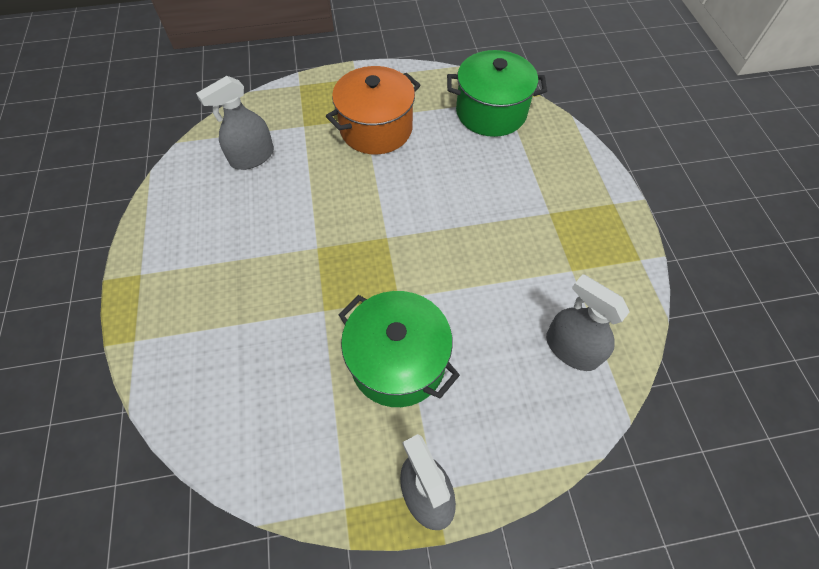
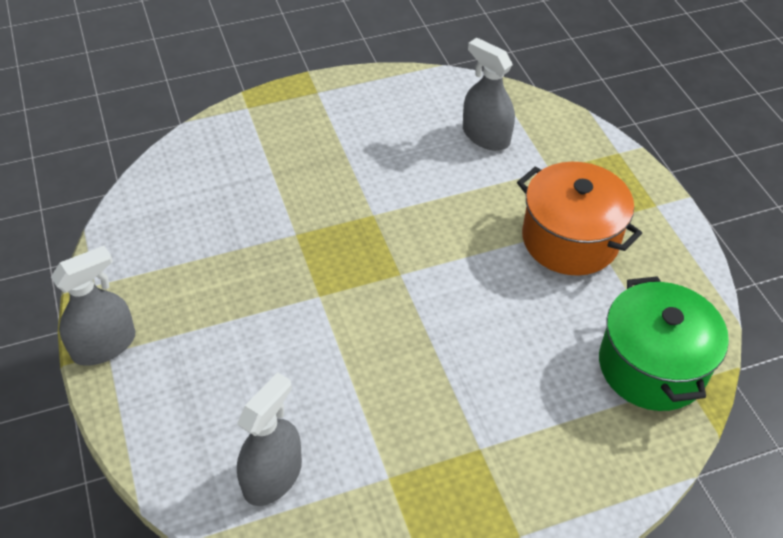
camera: 80 degrees right, 10 degrees down
green pot [338,291,460,407] -> none

